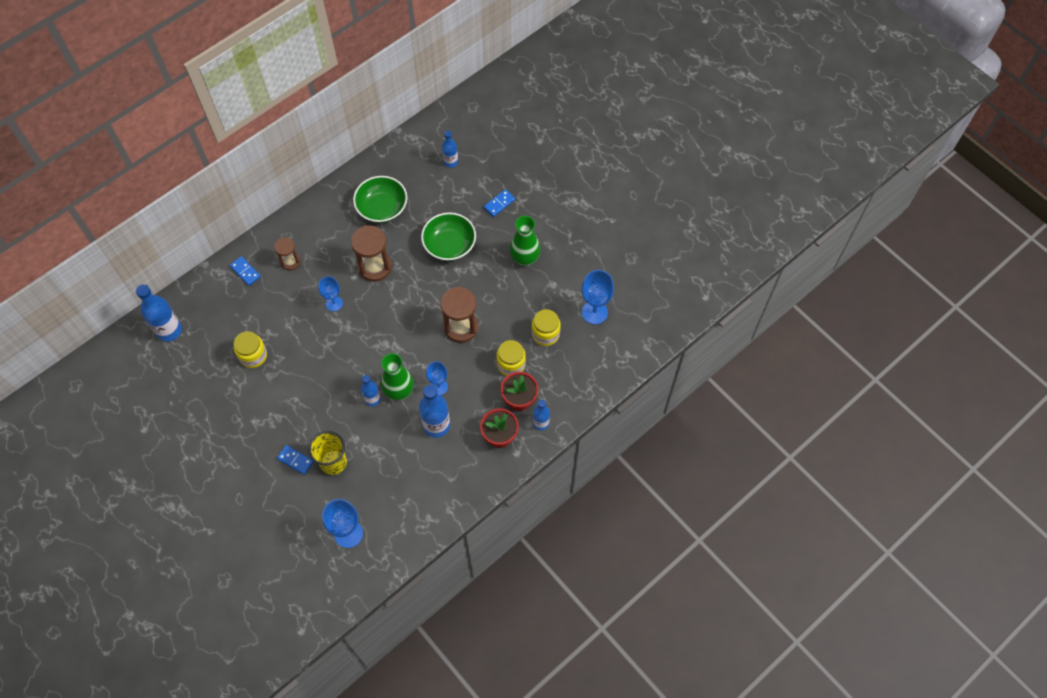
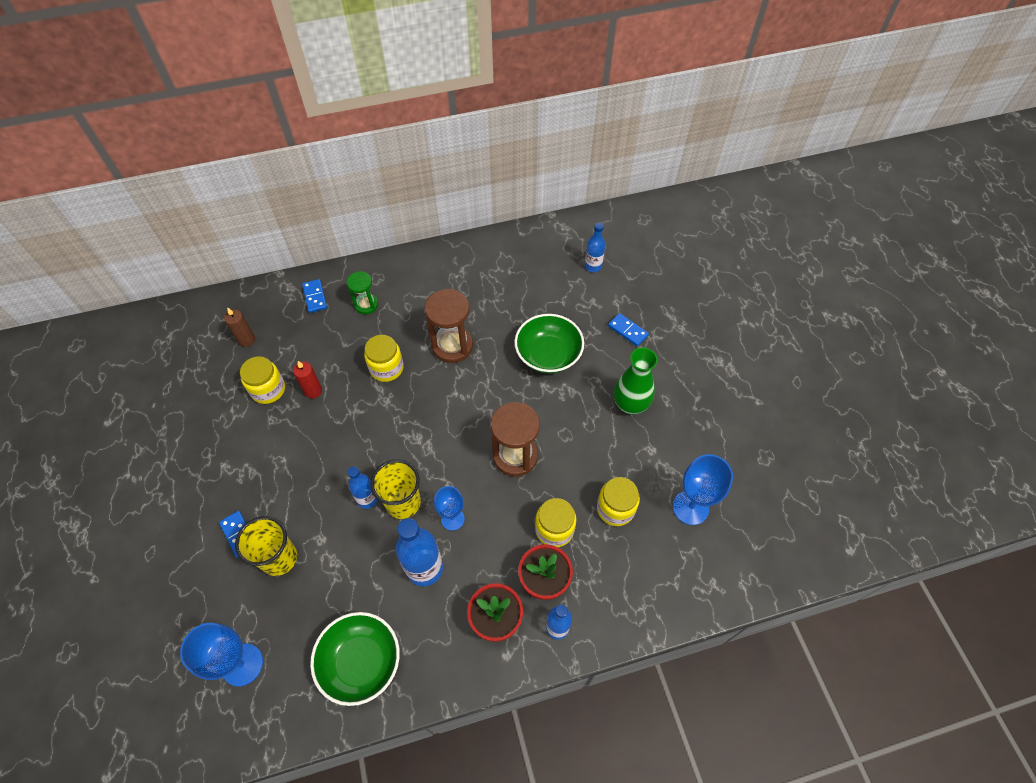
camera: 25 degrees right, 5 degrees down
blue bottle [136,284,182,342] -> none
brown hourglass [274,237,300,270] -> green hourglass [347,271,378,314]
blue goblet [319,276,343,311] -> yellow jar [364,335,404,382]
green bowl [353,176,407,223] -> green bowl moved to [310,612,400,706]
green vase [381,353,414,400] -> yellow cup [371,459,421,519]
blue domino [484,189,515,217] -> blue domino turned 60 degrees clockwise [608,313,649,346]
none -> brown candle [224,307,255,347]
none -> red candle [293,361,322,398]

